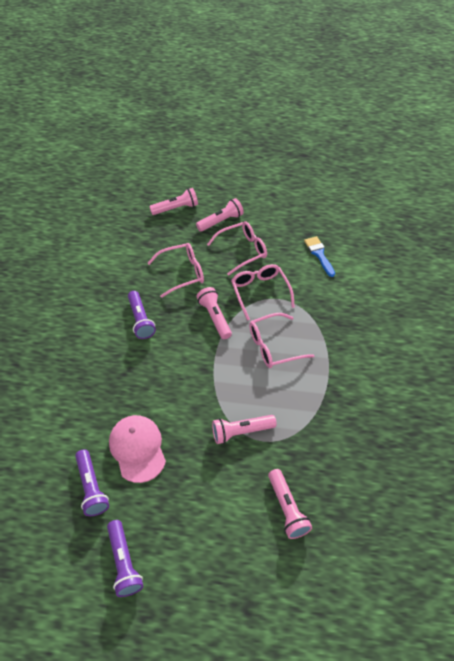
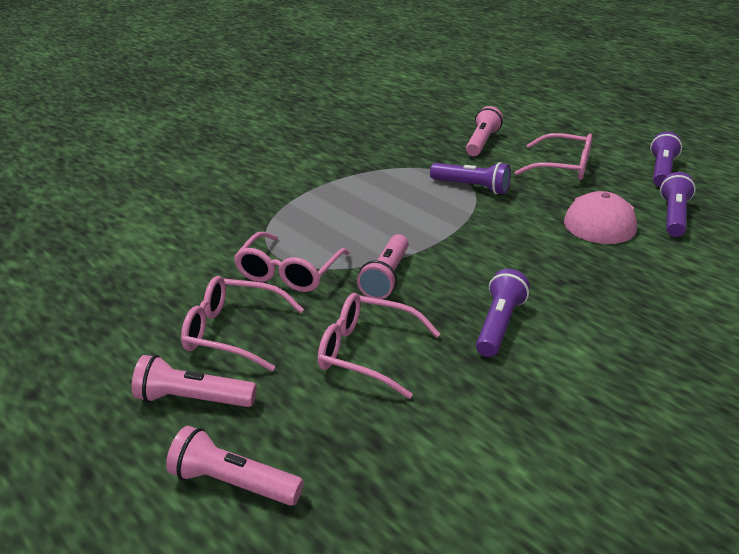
camera: 140 degrees left, 20 degrees down
pink flashlight [212,415,277,444] -> purple flashlight [430,162,511,194]
pink glasses [249,313,315,368] -> pink glasses moved to [515,133,592,180]
blue brush [304,236,335,277] -> none

